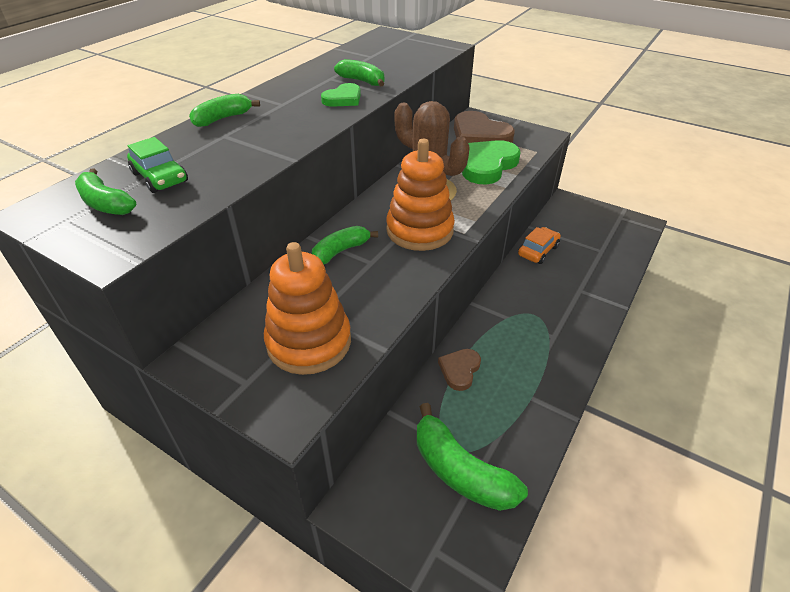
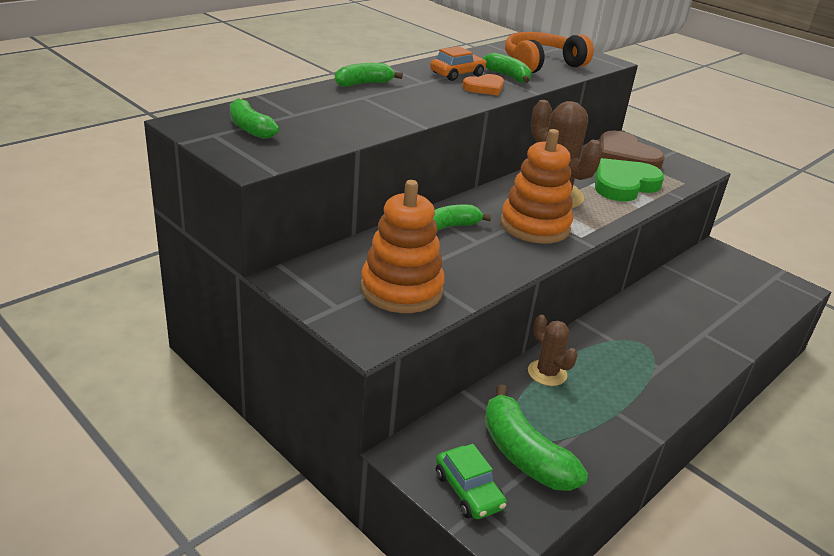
camera: 10 degrees right, 10 degrees down
green car [127,137,188,193] -> green car moved to [436,444,507,519]
green heart [321,83,361,107] -> orange heart [462,74,504,95]
brown heart [438,349,481,391] -> brown cactus [528,315,578,386]
orange car [518,227,561,264] -> orange car moved to [430,46,487,81]
none -> orange headphones [505,32,594,73]

